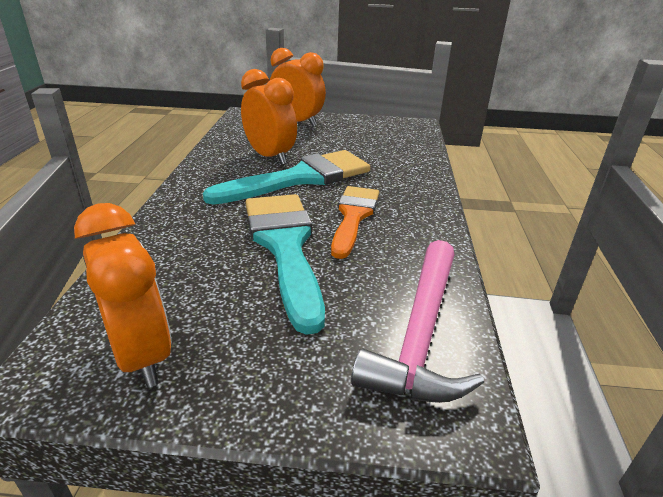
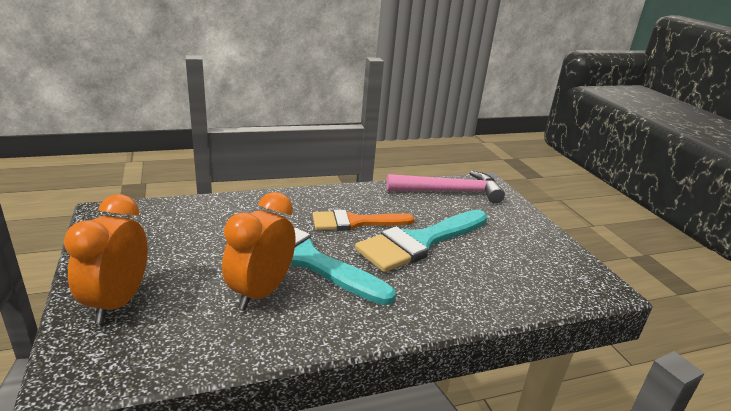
camera: 115 degrees left, 5 degrees down
orange clock [74,203,172,388] -> none

